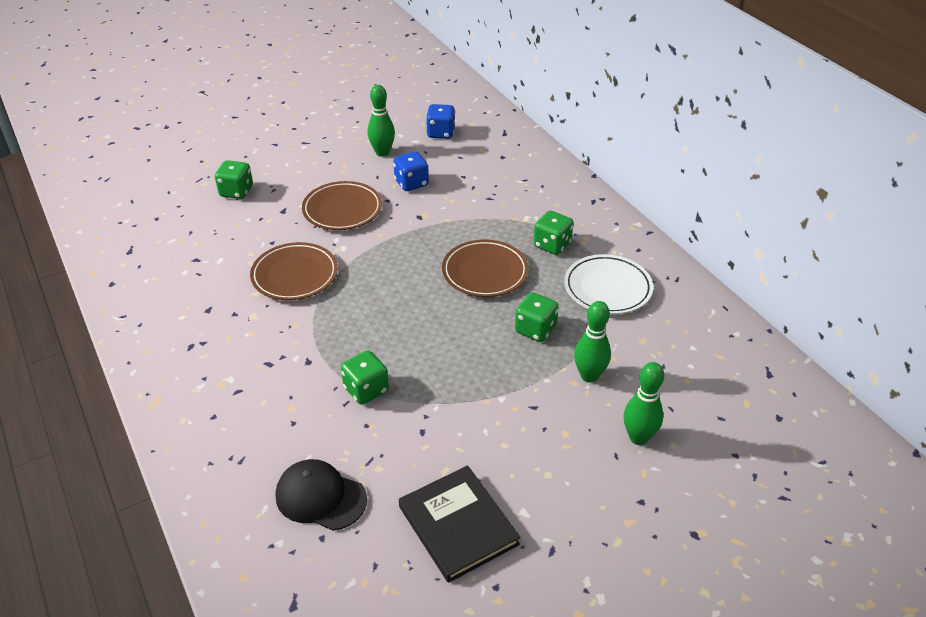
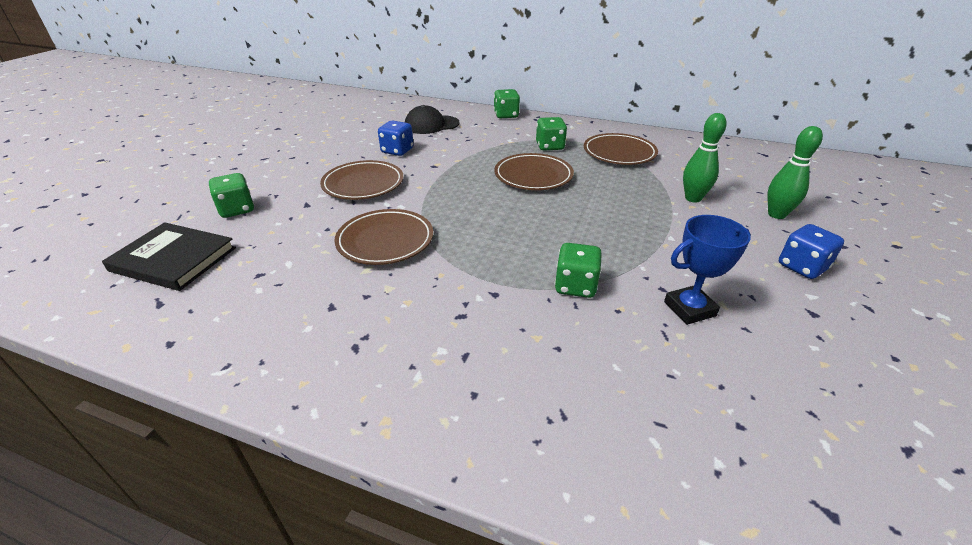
camera: 40 degrees left, 5 degrees down
black cap [276,459,367,531] -> black cap moved to [405,105,460,134]
green bowling pin [367,85,395,157] -> none
black book [399,466,520,583] -> black book moved to [102,222,236,291]
blue dice [426,104,455,139] -> blue dice moved to [779,224,844,279]
green dice [515,292,559,342] -> green dice moved to [494,89,520,119]
white plate [564,254,653,314] -> brown plate [584,133,658,165]
none -> blue trophy [664,215,751,325]

